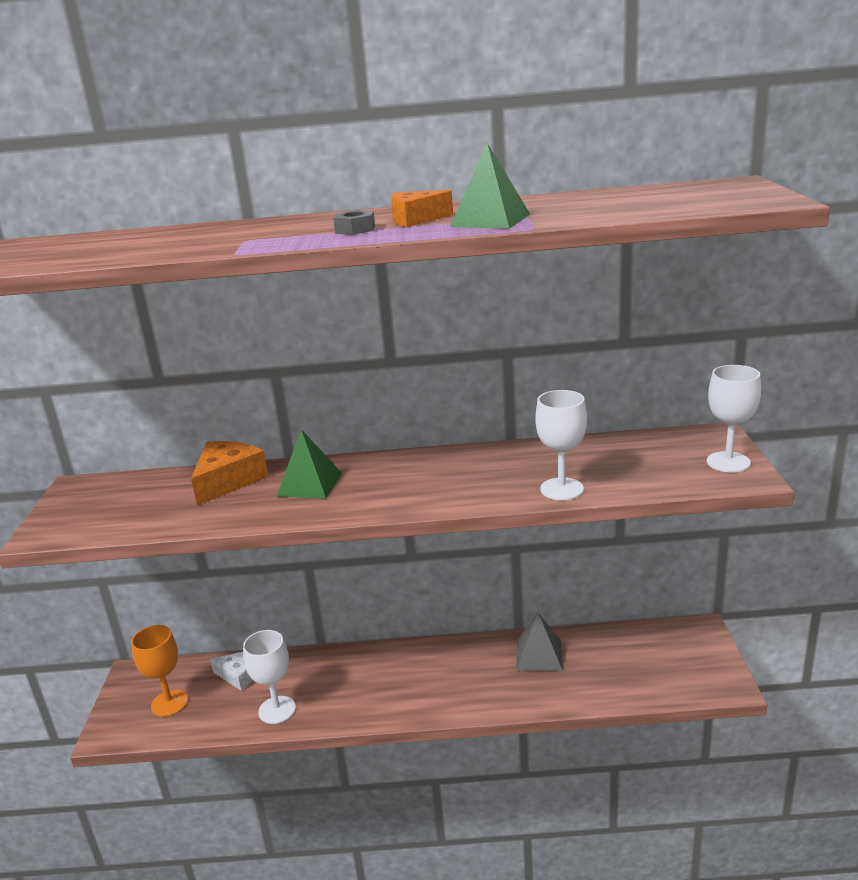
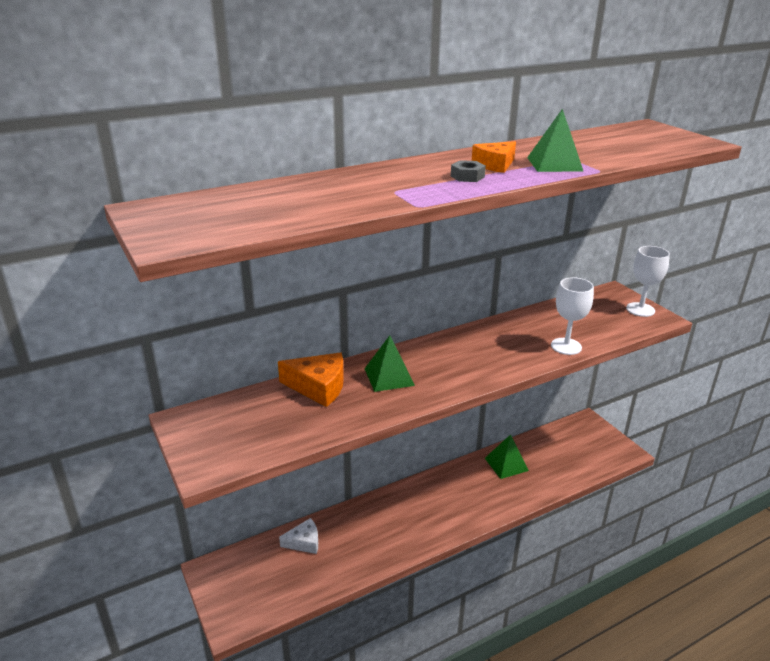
camera: 30 degrees left, 5 degrees up
orange goblet [131,625,188,717] -> none
orange cheese [191,441,268,505] -> orange cheese turned 105 degrees clockwise [278,352,344,407]
white goblet [243,630,296,724] -> none
grey pyramid [516,612,563,671] -> green pyramid [485,434,529,479]

